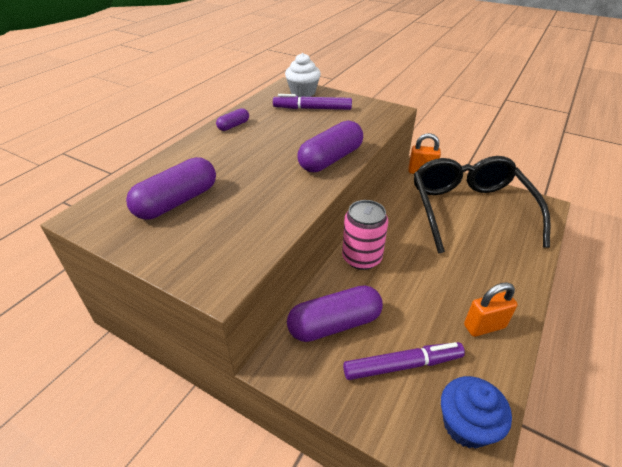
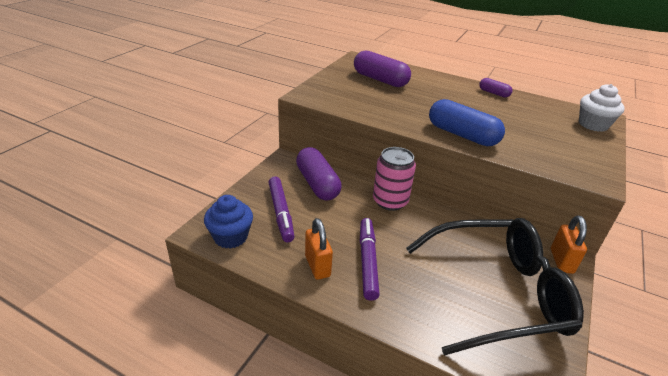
camera: 85 degrees right, 5 degrees down
purple marker [273,94,352,110] -> purple marker moved to [360,218,380,301]
purple capsule [297,120,363,172] -> blue capsule [429,99,505,146]

